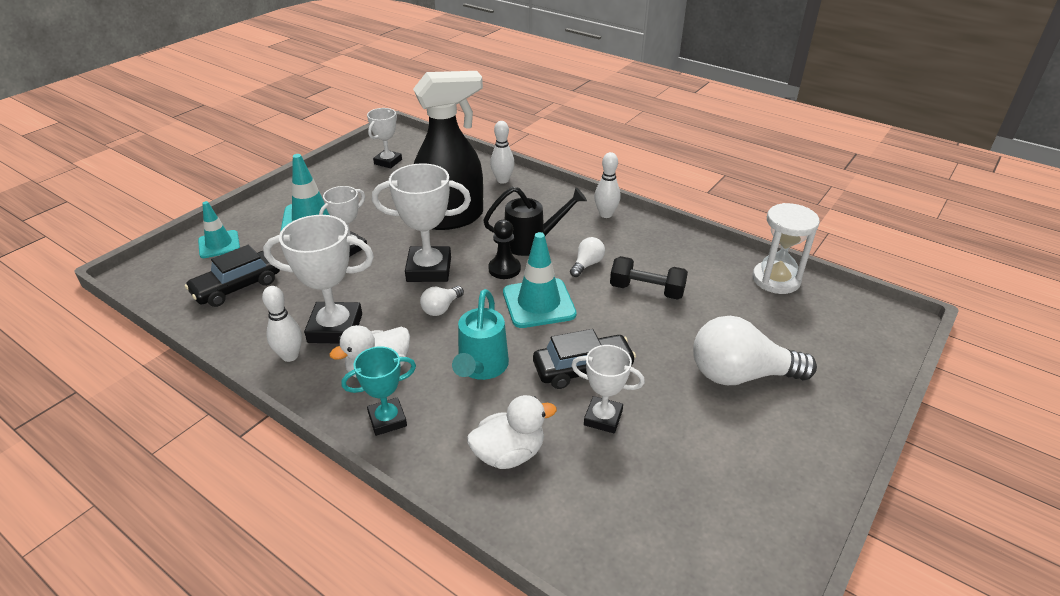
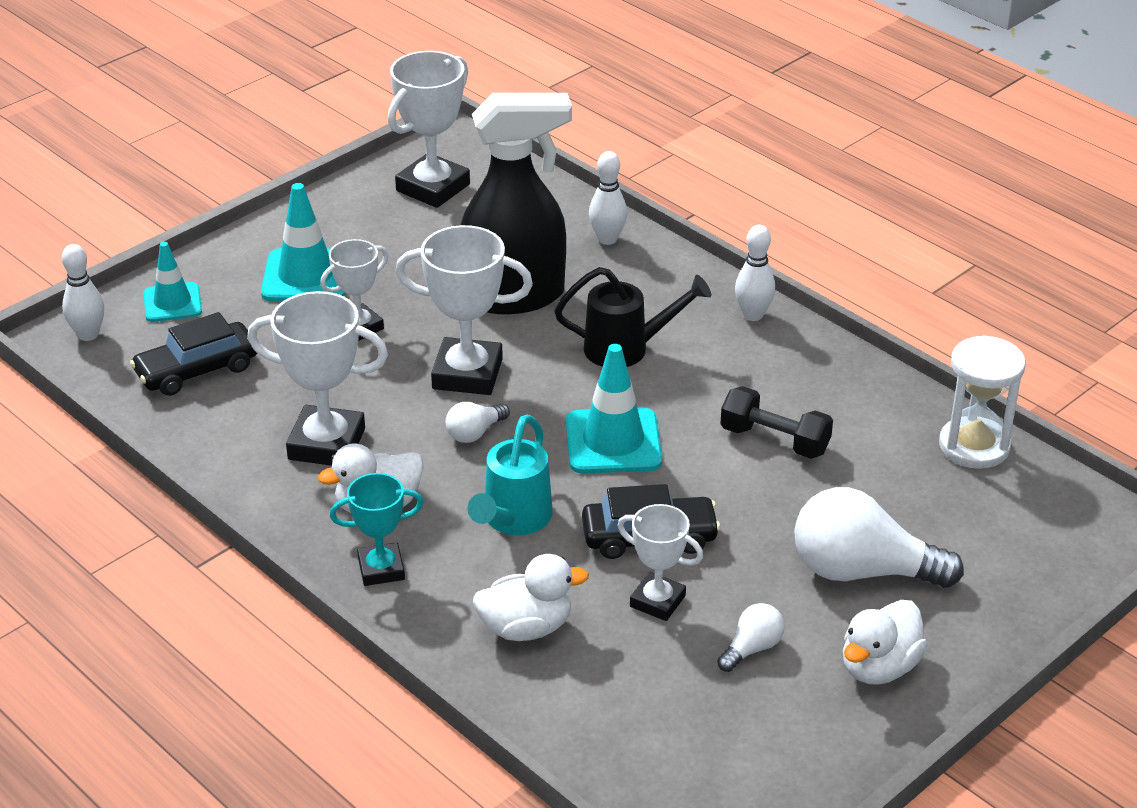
camera: 10 degrees right, 0 degrees up
white bowling pin [262,286,302,362] -> white bowling pin moved to [62,244,104,341]
white trophy [367,108,402,168] -> white trophy [388,51,470,208], size x1.63
black pawn [488,220,521,279] -> none
white light bulb [570,237,605,277] -> white light bulb moved to [717,603,785,672]
none -> white duck [843,600,927,685]

